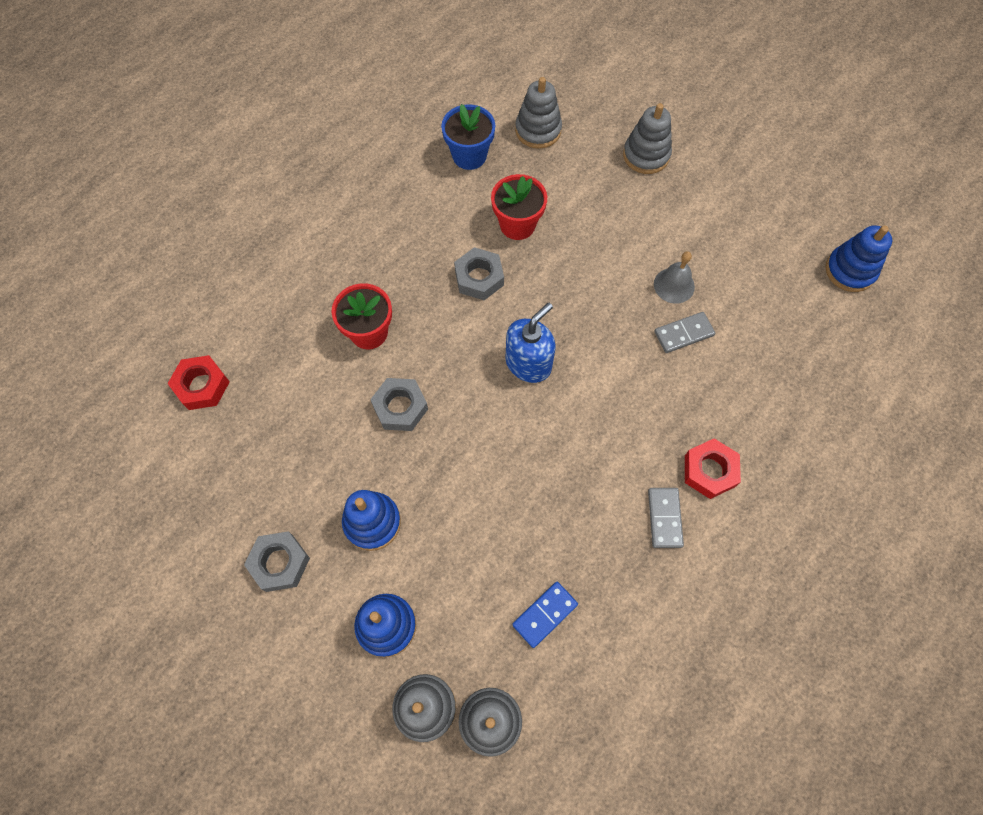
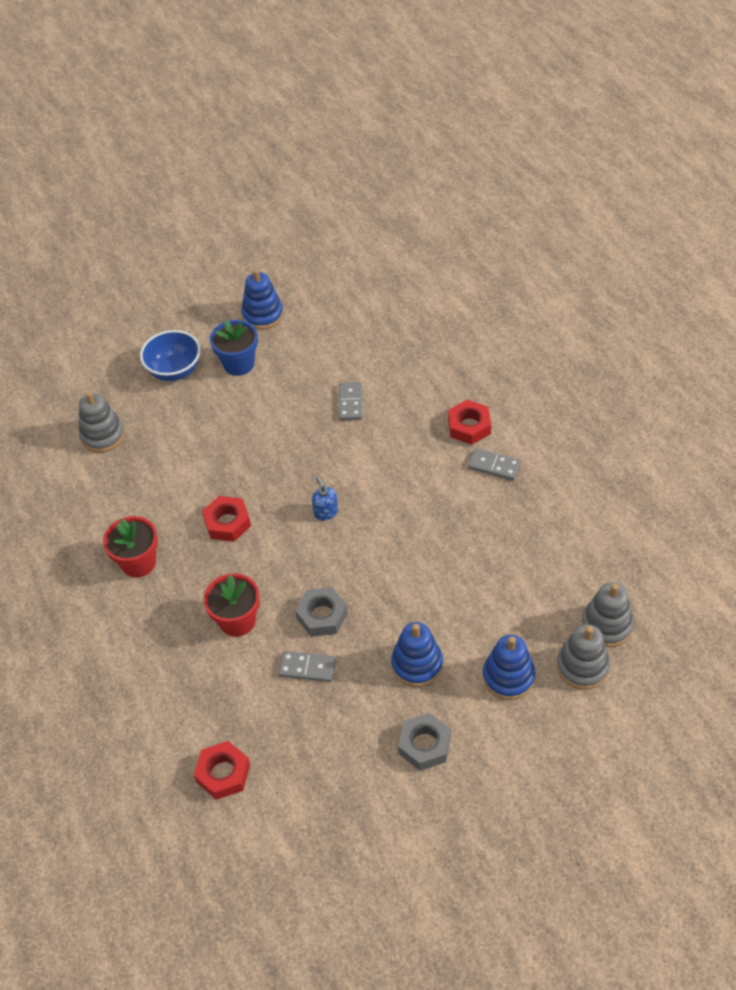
camera: 65 degrees left, 15 degrees down
blue flower pot [441,104,495,170] -> blue flower pot moved to [210,320,258,376]
grey nut [454,247,504,300] -> red nut [202,496,251,542]
red flower pot [491,174,547,240] -> red flower pot moved to [103,516,158,578]
blue soap dispenser [505,303,556,383] -> blue soap dispenser [312,476,338,520], size x0.57
blue domino [512,582,578,648] -> none
grey stacking toy [623,103,672,174] -> blue bowl [140,330,201,381]
grey bell [654,252,695,304] -> none
blue stacking toy [826,225,892,292] -> blue stacking toy moved to [241,269,284,330]
none -> grey domino [279,651,336,682]

